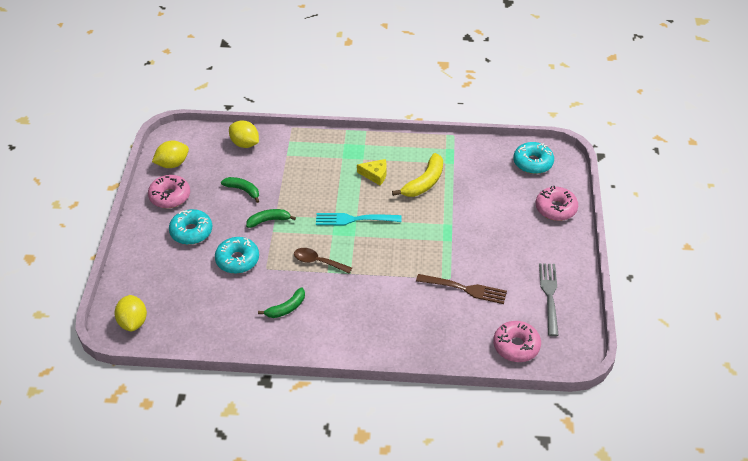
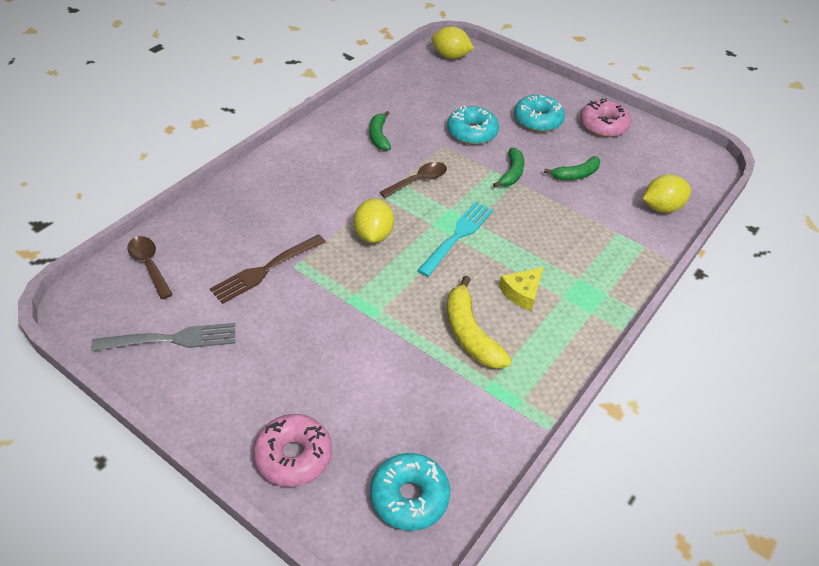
camera: 120 degrees right, 0 degrees up
yellow lemon [152,141,189,168] -> yellow lemon moved to [354,198,394,243]
pink donut [493,321,541,362] -> brown spoon [127,236,173,299]
grey fork [539,263,559,336] -> grey fork turned 45 degrees counterclockwise [91,323,235,351]

